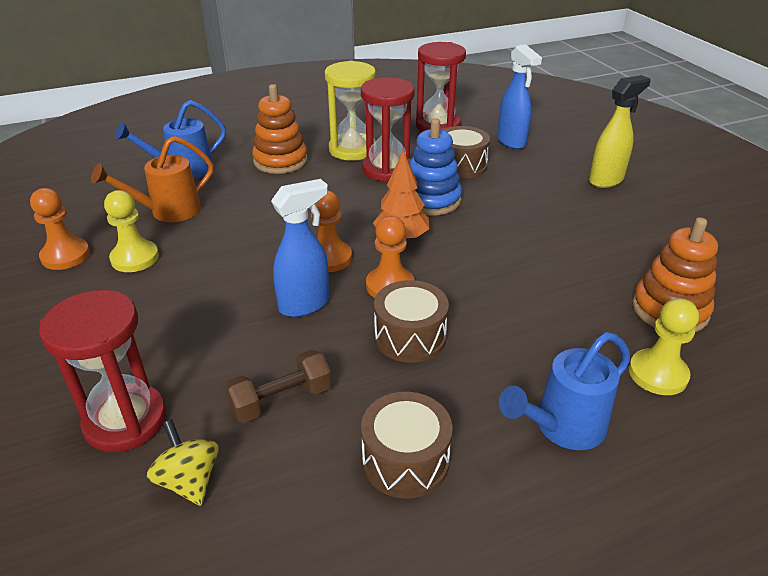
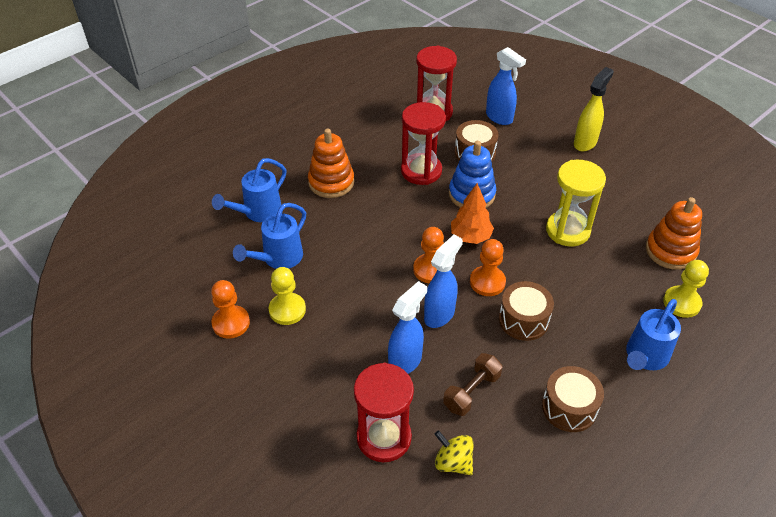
camera: 20 degrees left, 10 degrees up
orange watering can [91,136,214,222] -> blue watering can [233,203,306,269]
yellow hourglass [325,61,376,161] -> yellow hourglass moved to [546,160,606,246]
none -> blue spray bottle [388,281,427,374]

